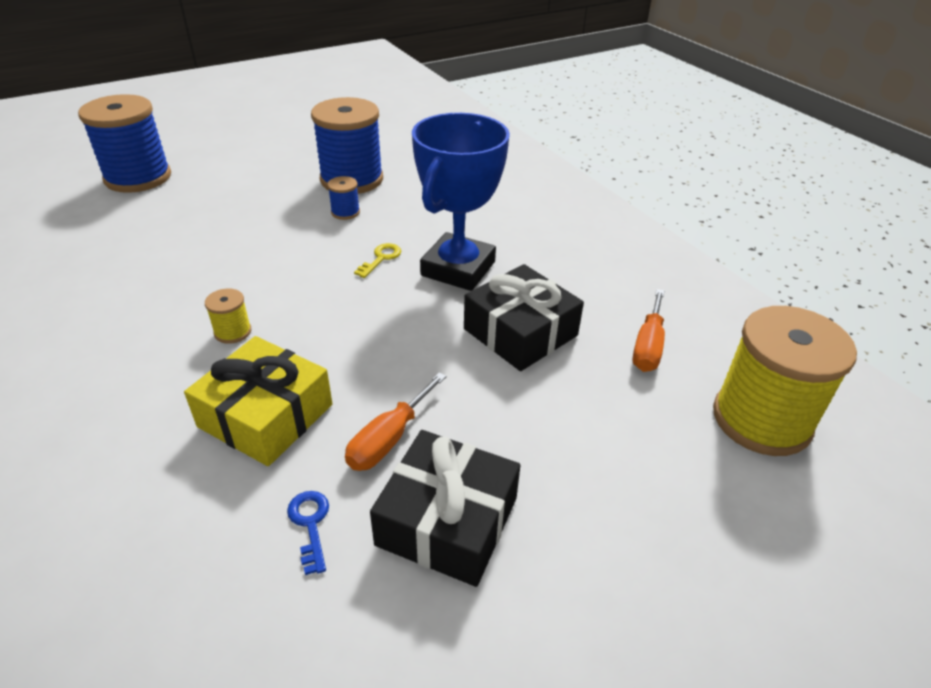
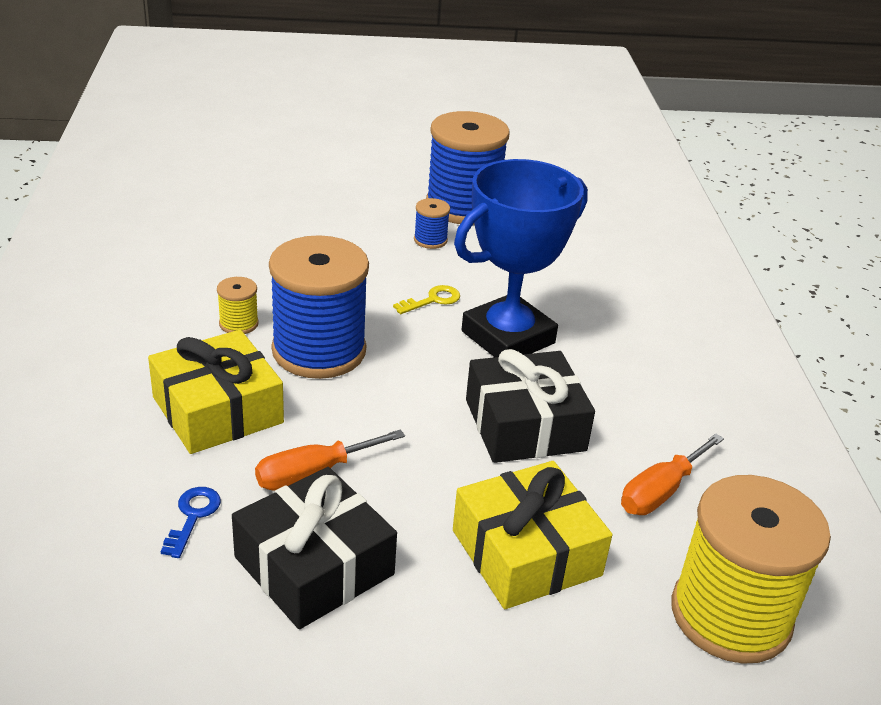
camera: 25 degrees right, 5 degrees down
blue spool [78,94,171,193] -> blue spool moved to [269,235,369,379]
none -> yellow gift [453,461,612,609]

